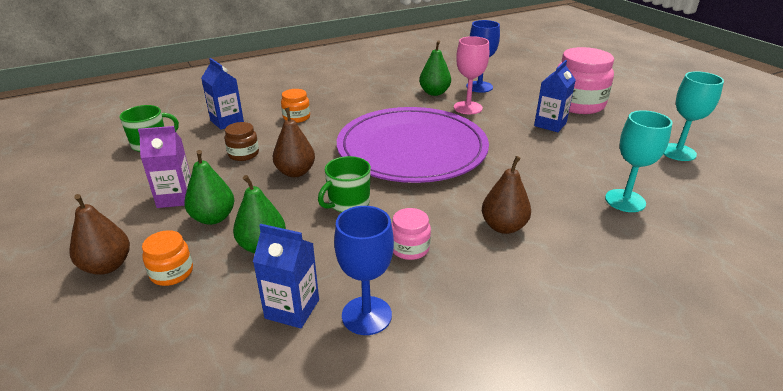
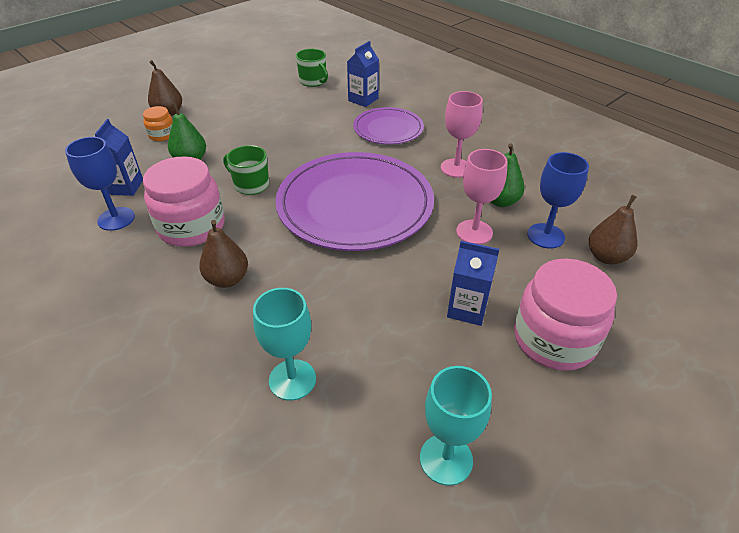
camera: 75 degrees right, 10 degrees up
purple carton [138,126,191,208] -> none
green pear [184,150,234,225] -> none
brown jar [224,122,259,161] -> none
brown pear [273,108,315,177] -> brown pear moved to [589,195,638,265]
orange jar [281,89,310,123] -> purple plate [353,107,424,144]
pink jar [391,208,431,260] -> pink jar [143,156,225,247], size x2.04
none -> pink goblet [441,91,483,178]

